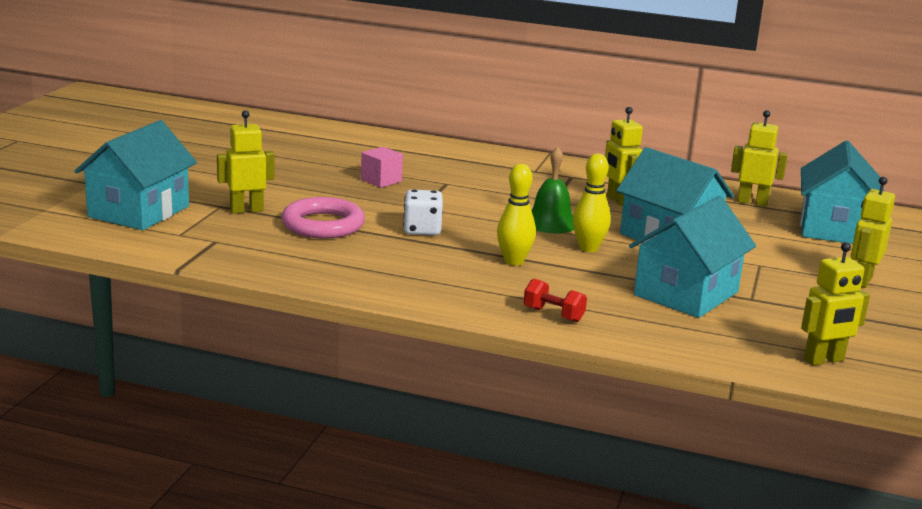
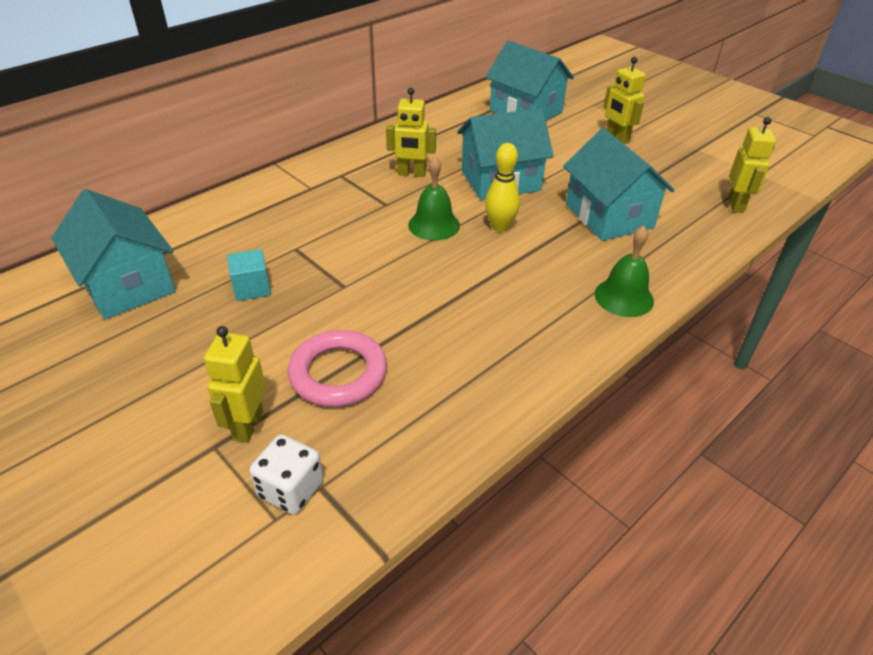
camera: 60 degrees left, 20 degrees up
turquoise house [74,120,197,230] -> turquoise house moved to [51,189,176,319]
pink cube [361,147,403,188] -> turquoise cube [227,249,271,301]
white dice [403,189,443,236] -> white dice moved to [250,434,323,515]
yellow bowling pin [497,164,536,266] -> none
red dumbbell [524,278,587,322] -> green bell [595,225,654,317]
yellow robot [731,110,788,207] -> none

